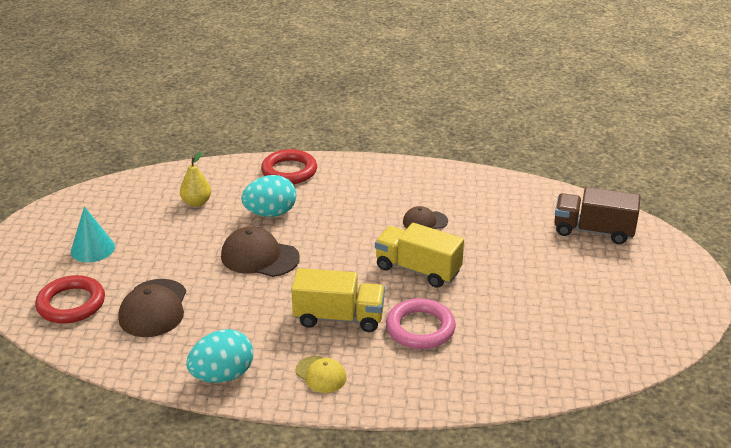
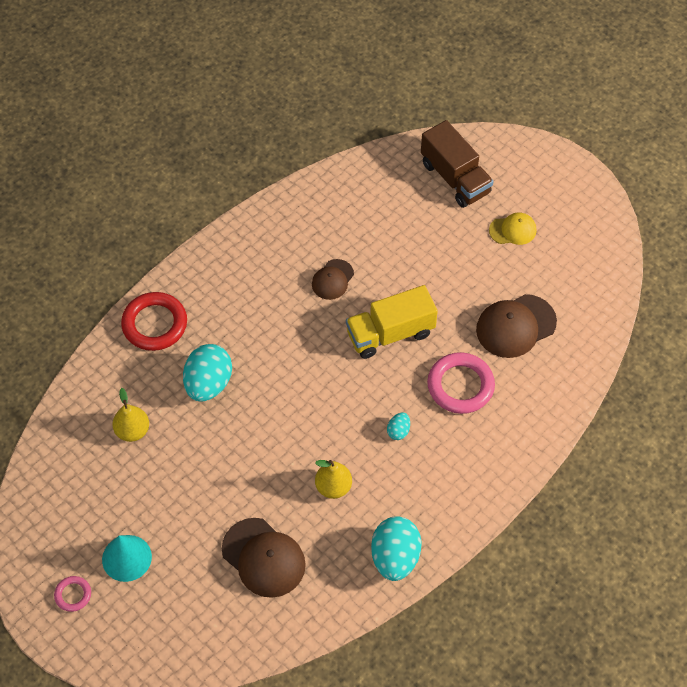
camera: 50 degrees left, 25 degrees up
red ring [35,275,105,324] -> none
brown cap [221,227,300,277] -> brown cap moved to [476,294,557,358]
yellow truck [291,268,385,332] -> turquoise egg [387,413,410,440]
yellow cap [295,356,347,393] -> yellow cap moved to [489,213,537,245]
brown truck [554,187,640,244] -> brown truck turned 90 degrees counterclockwise [421,120,493,208]
none -> pink ring [54,576,91,612]
none -> yellow pear [315,460,352,499]

